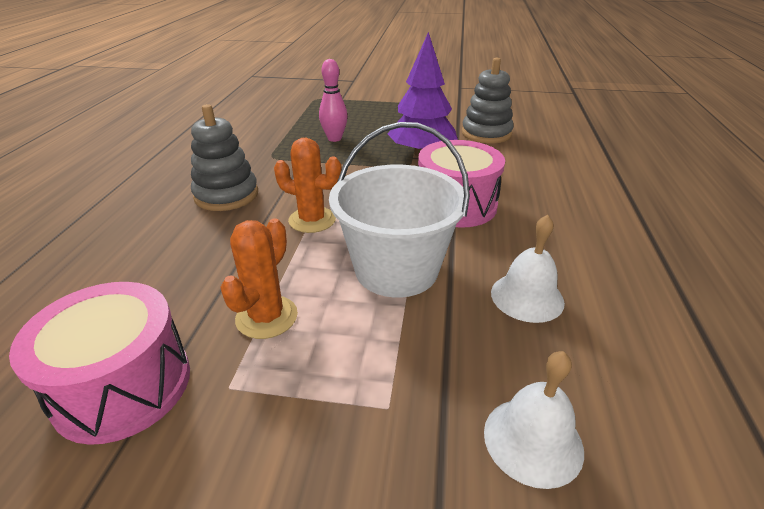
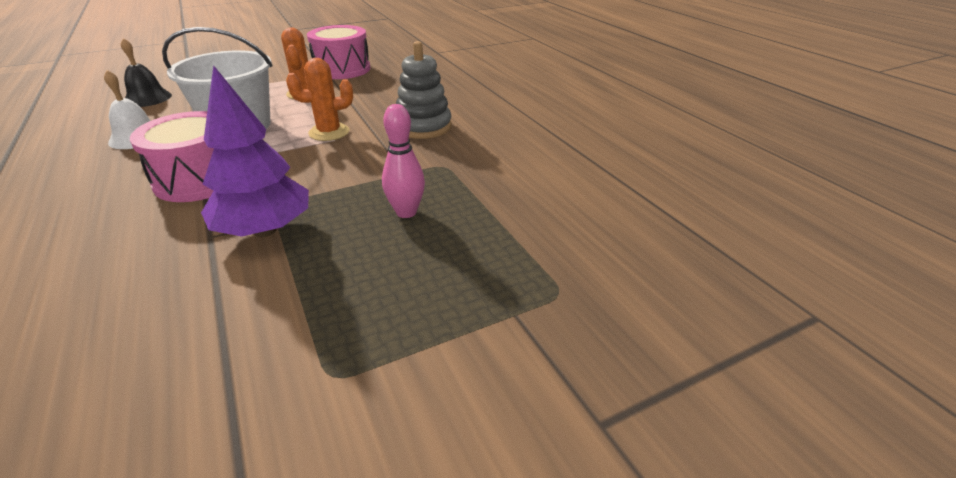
camera: 145 degrees right, 0 degrees up
grey stacking toy [462,57,514,144] -> none
white bell [484,351,584,489] -> black bell [121,38,172,107]

